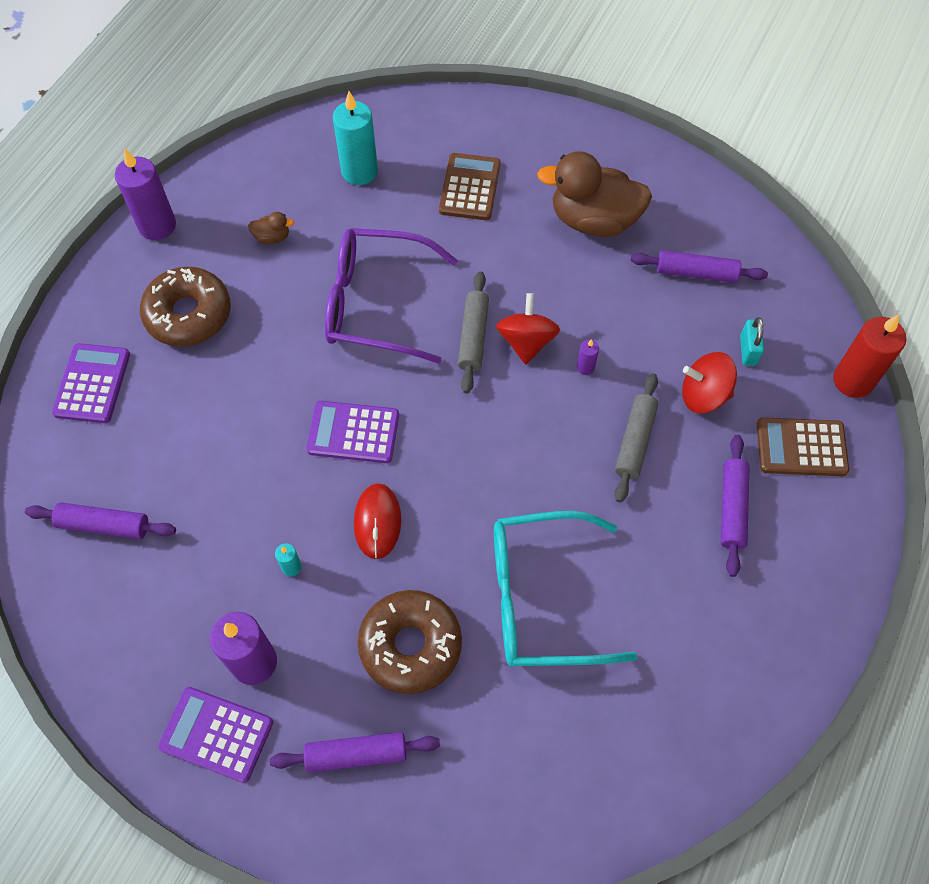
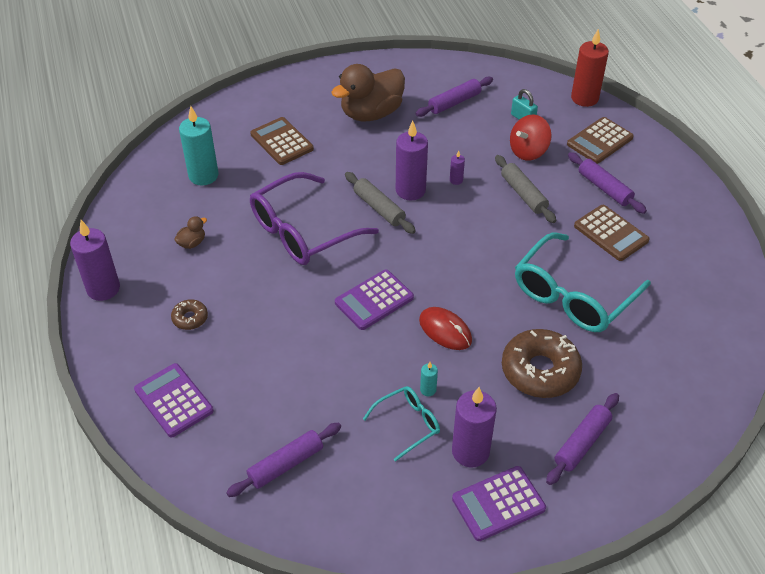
camera: 45 degrees left, 15 degrees down
brown donut [140,267,231,347] -> brown donut [171,299,208,330], size x0.48
red spinning top [496,293,560,364] -> purple candle [396,121,428,200]
none -> turquoise glasses [363,386,440,462]
none -> brown calculator [574,205,650,261]

